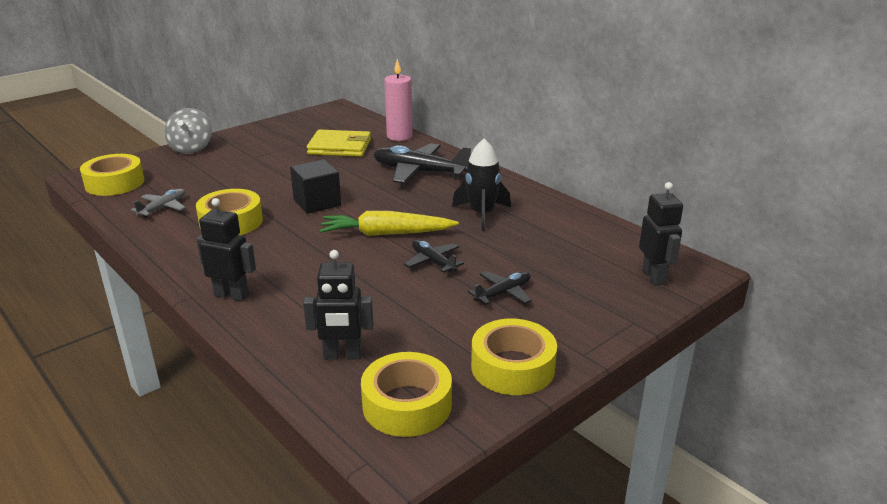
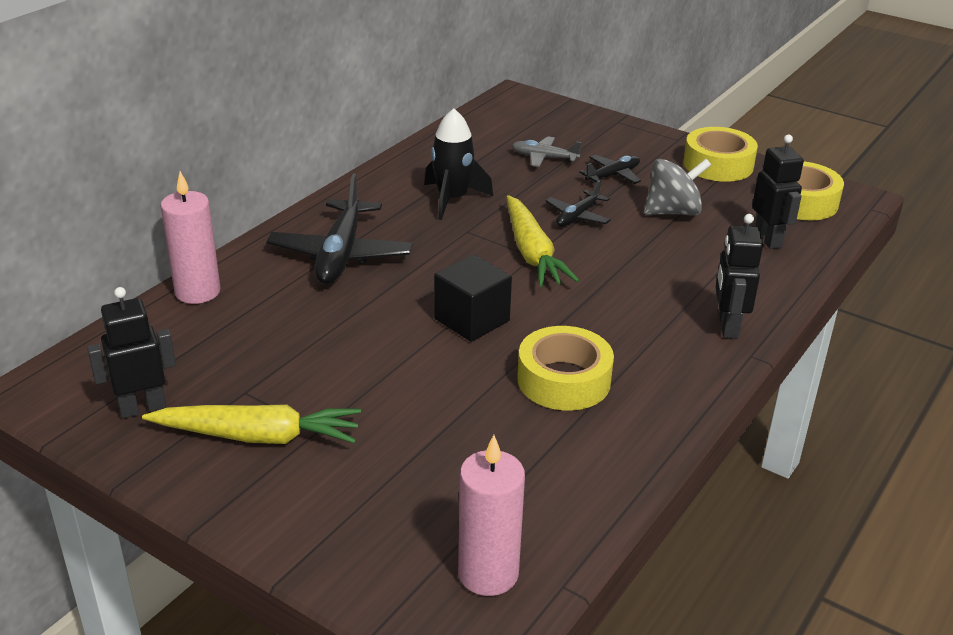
camera: 105 degrees left, 5 degrees up
yellow tape [80,154,144,196] -> pink candle [458,435,525,596]
grey plane [131,189,186,217] -> grey plane moved to [512,136,581,167]
grey spinning top [164,108,212,154] -> grey spinning top moved to [644,159,711,216]
yellow wallet [307,130,371,157] -> none
black plane [468,271,532,305] -> black plane turned 105 degrees clockwise [579,155,641,184]
black robot [639,182,683,286] -> black robot moved to [87,287,176,419]
none -> yellow carrot [142,404,361,444]

